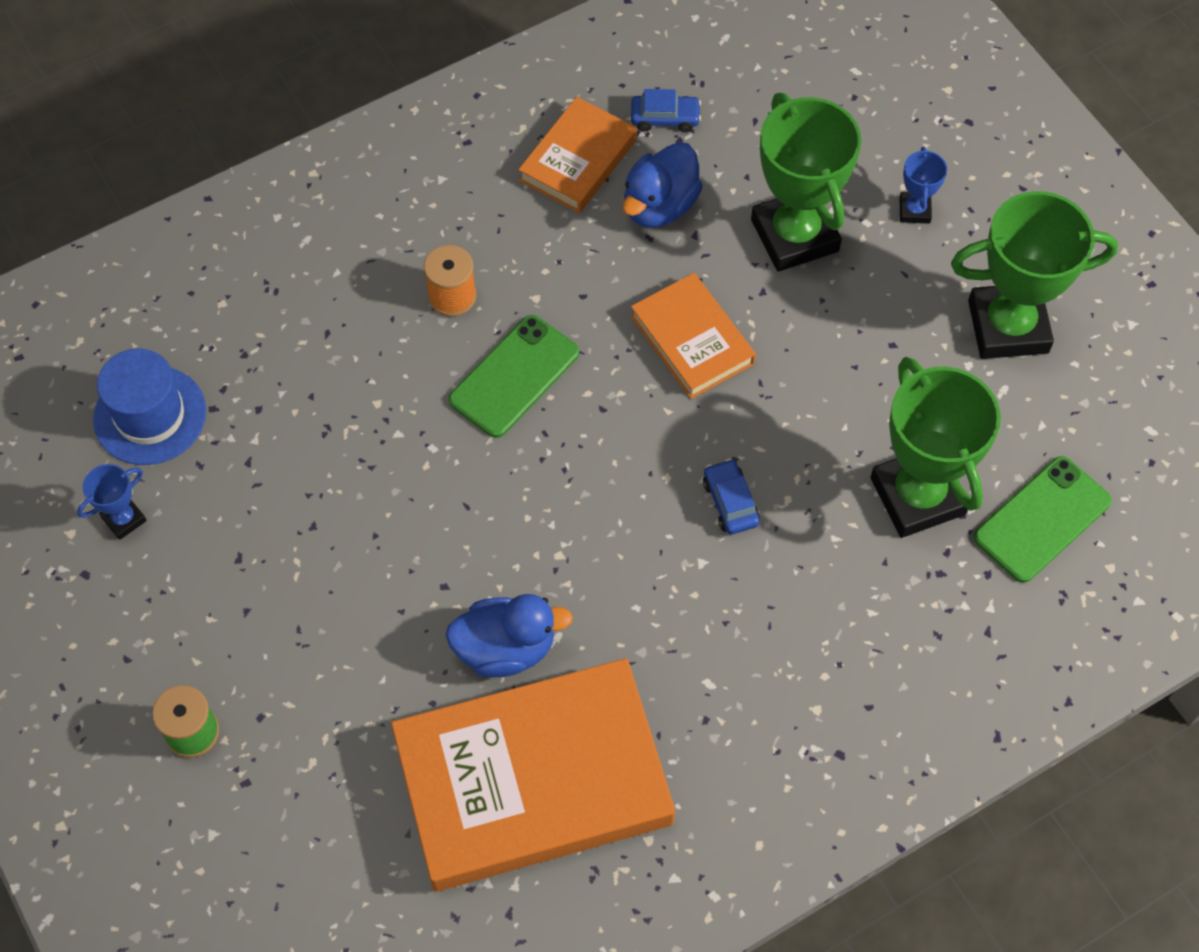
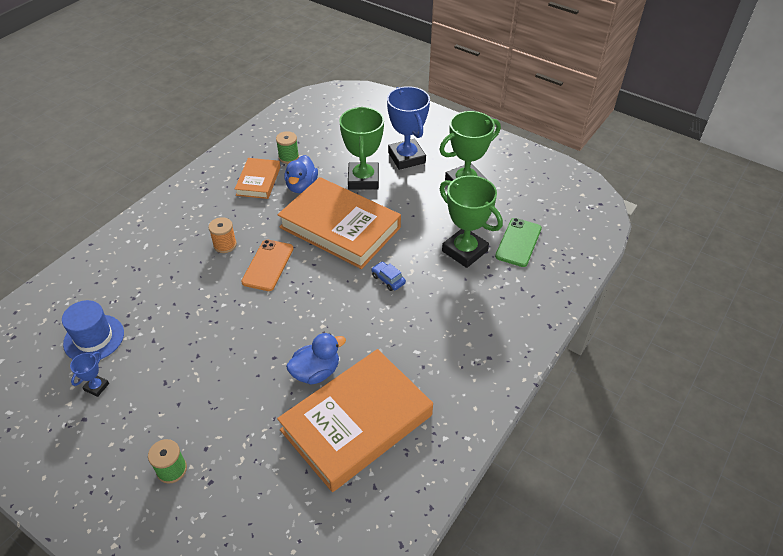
camera: 25 degrees left, 15 degrees down
green phone [449,315,579,438] -> orange phone [241,240,293,291]
blue car [631,89,701,132] -> green spool [276,131,299,164]
orange book [631,273,756,399] -> orange book [278,177,401,269], size x1.95
green trophy [751,93,861,272] -> green trophy turned 45 degrees clockwise [339,107,384,190]
blue trophy [900,147,947,224] -> blue trophy [387,86,430,170], size x2.23

